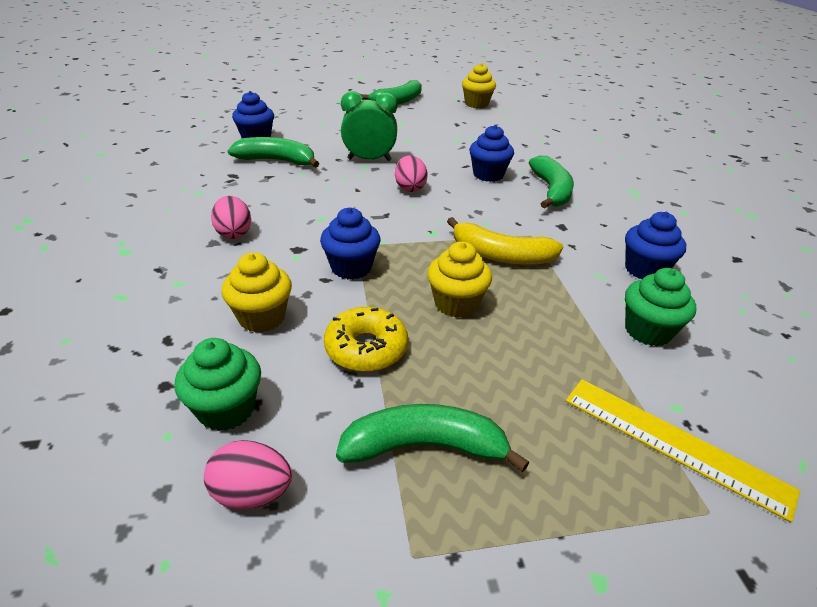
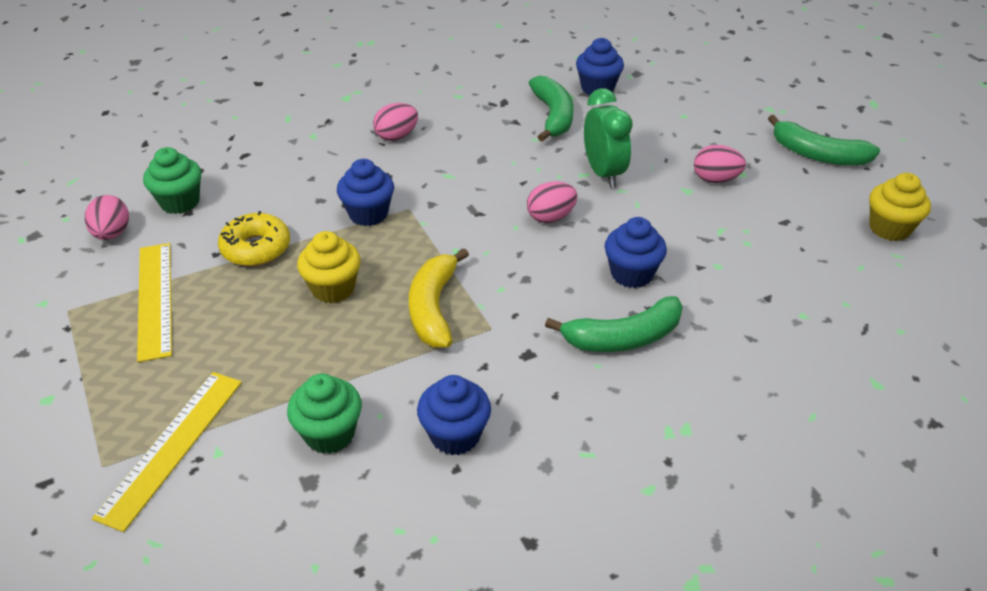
camera: 75 degrees right, 5 degrees up
yellow cupcake [221,252,292,333] -> none
green banana [336,404,530,472] -> yellow ruler [137,243,172,362]
none -> pink egg [694,145,746,183]

